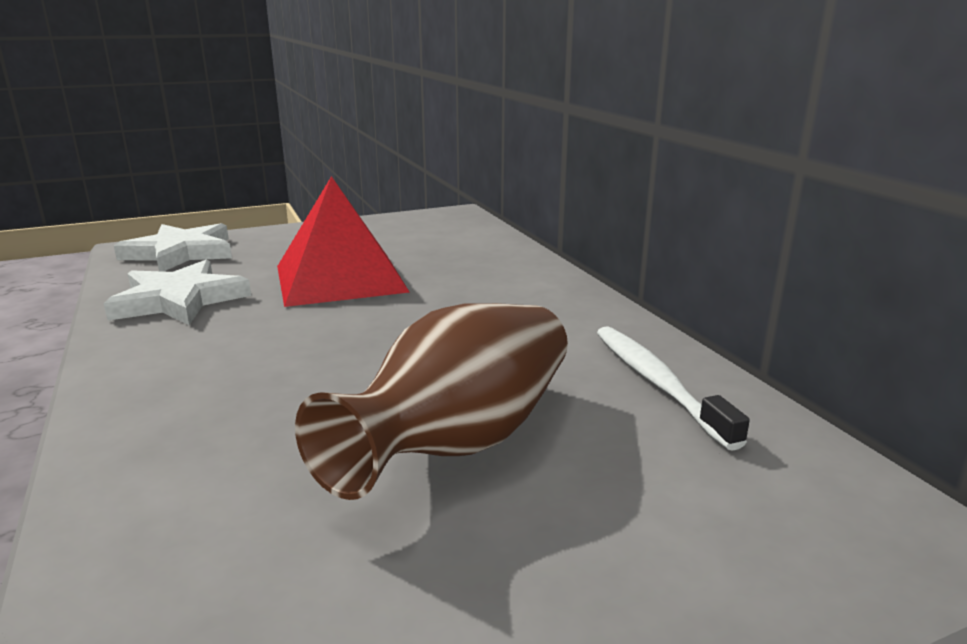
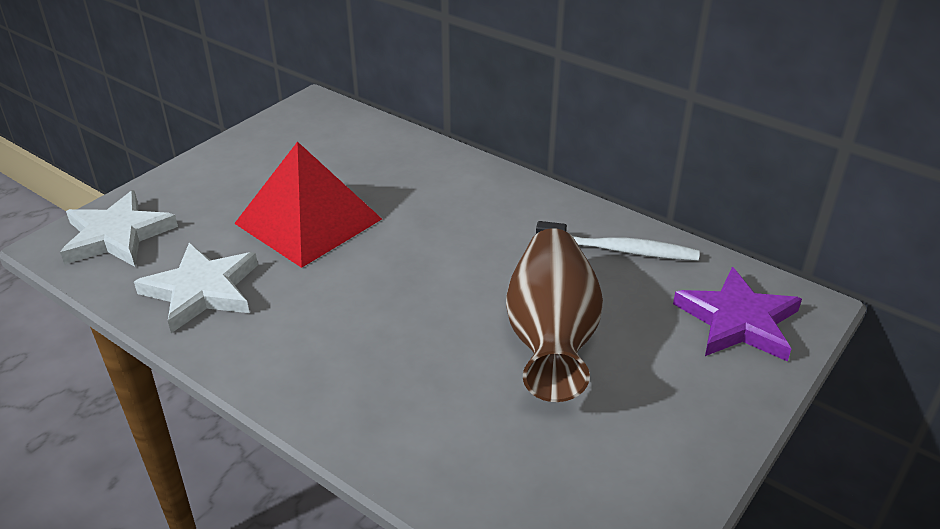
camera: 30 degrees left, 15 degrees up
white toothbrush [597,326,750,451] -> white toothbrush turned 150 degrees clockwise [536,221,700,261]
none -> purple star [673,267,802,362]

